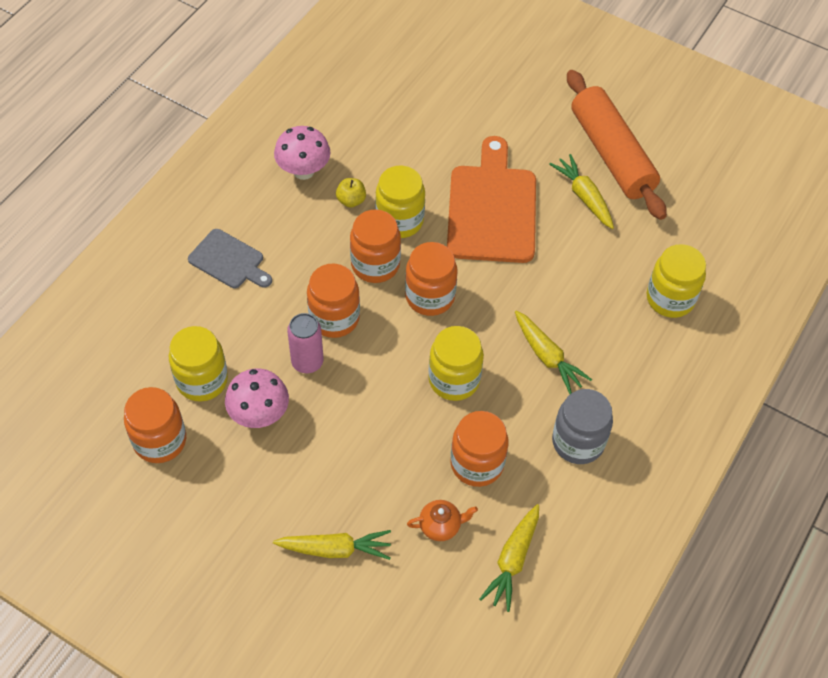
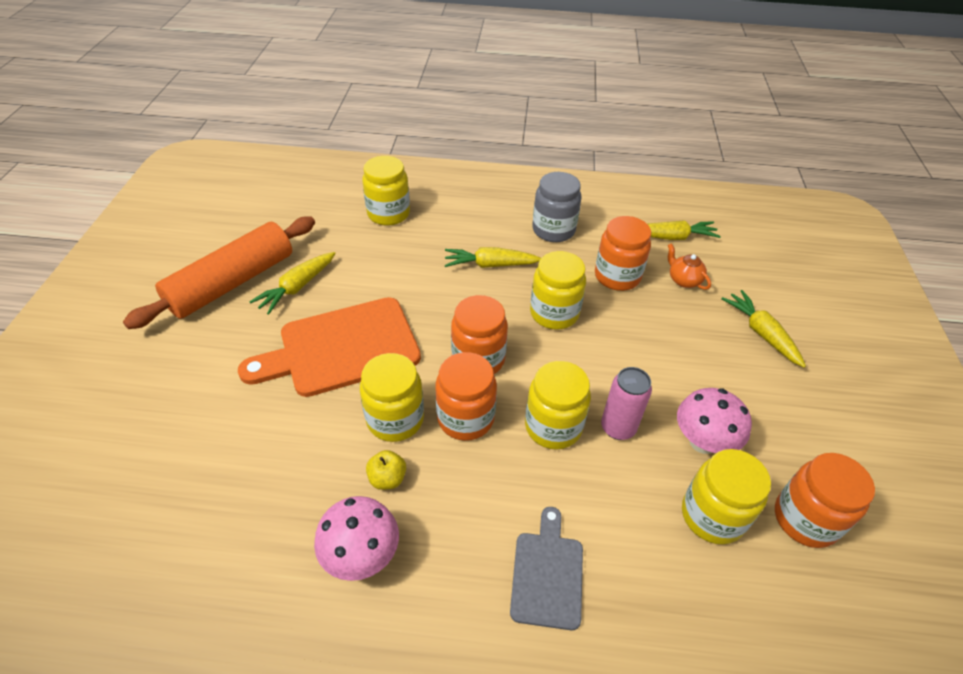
camera: 115 degrees left, 10 degrees down
orange jar [307,264,360,338] -> yellow jar [525,361,591,450]
yellow carrot [515,310,592,394] -> yellow carrot turned 120 degrees counterclockwise [445,247,541,268]

